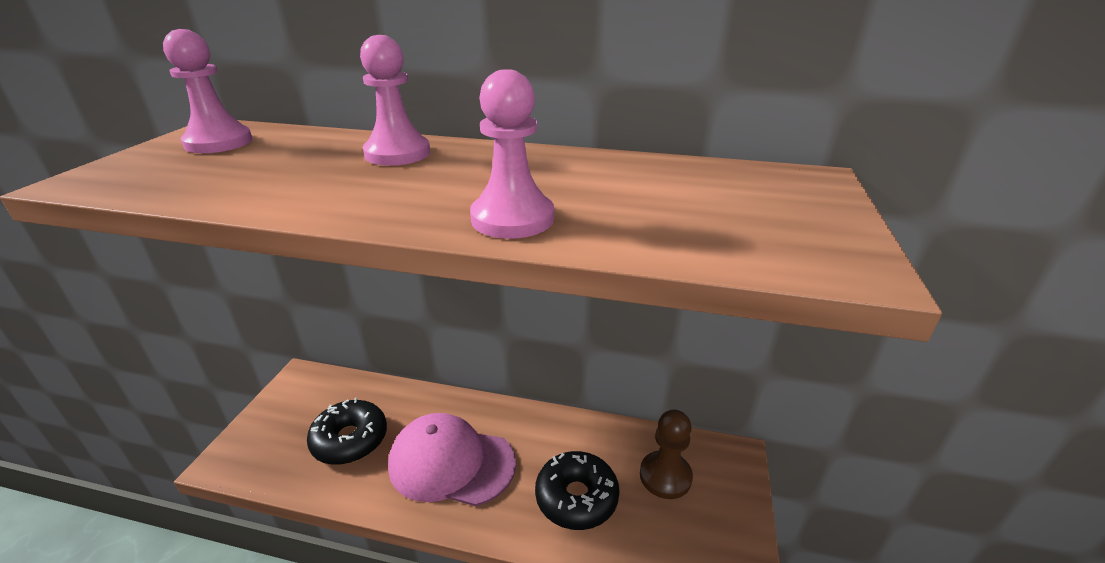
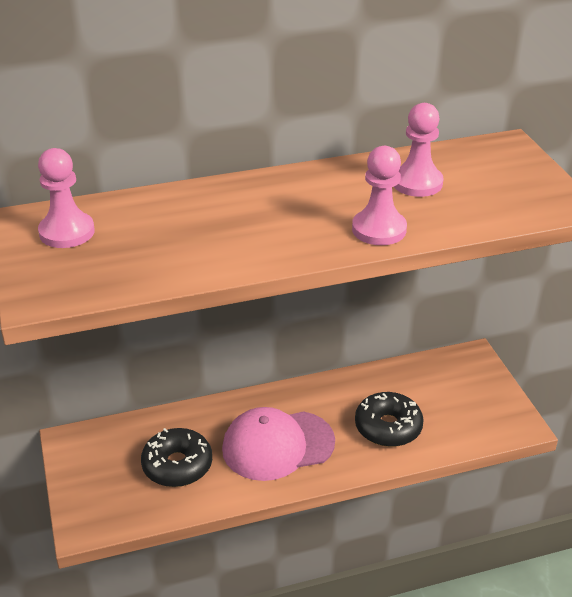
camera: 30 degrees left, 5 degrees up
pink pawn [360,35,430,166] -> pink pawn moved to [394,103,444,197]
brown pawn [640,410,693,499] -> none

